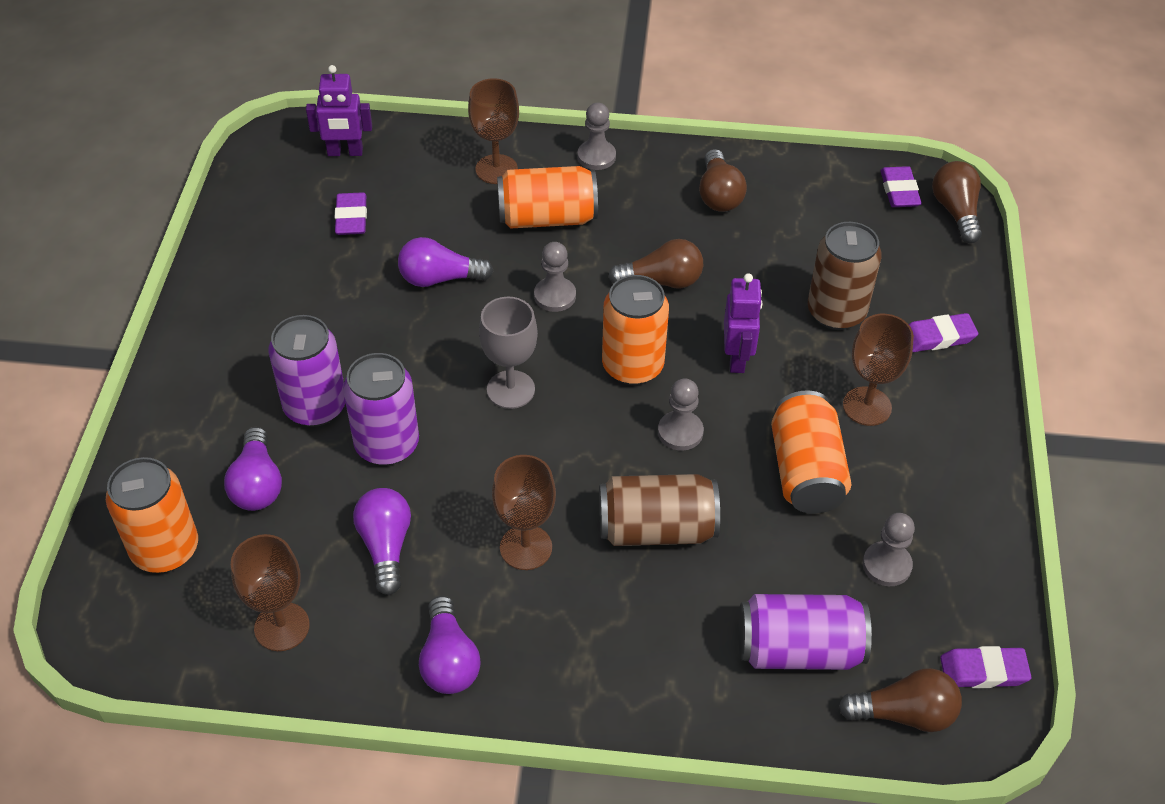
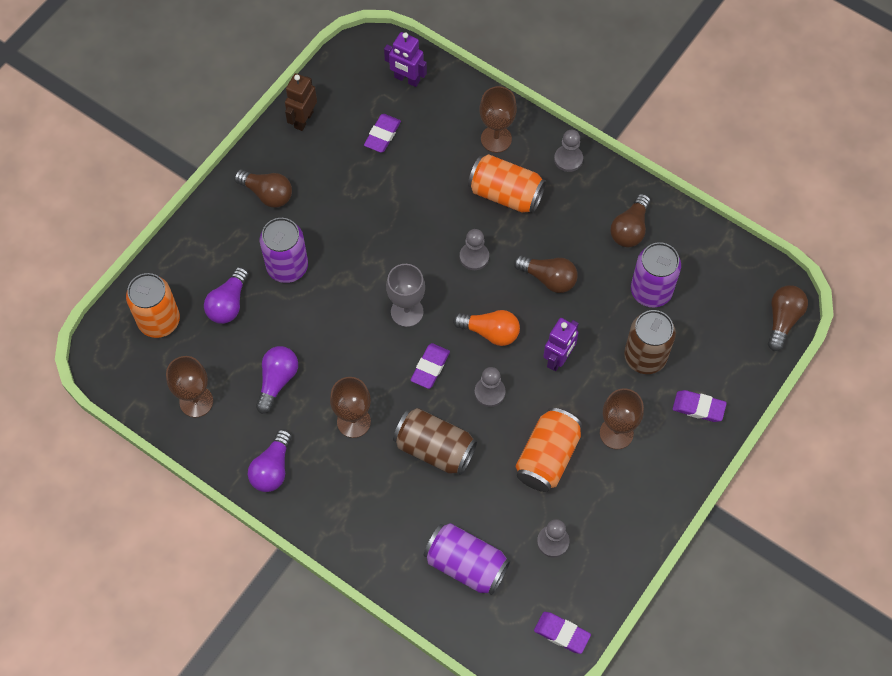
camera: 30 degrees right, 15 degrees up
purple can [343,353,419,466] -> purple can moved to [631,242,681,307]
purple light bulb [398,237,494,287] -> none
orange can [602,275,669,385] -> orange light bulb [453,310,520,346]
brown light bulb [839,668,962,732] -> brown light bulb moved to [234,170,292,208]
purple eraser [880,166,922,207] -> purple eraser moved to [411,343,450,389]
none -> brown robot [285,73,317,131]

